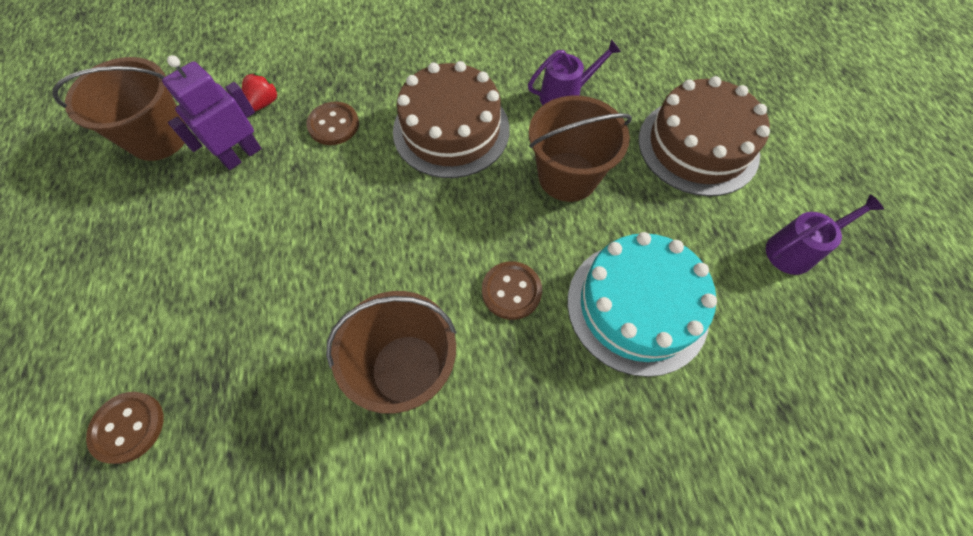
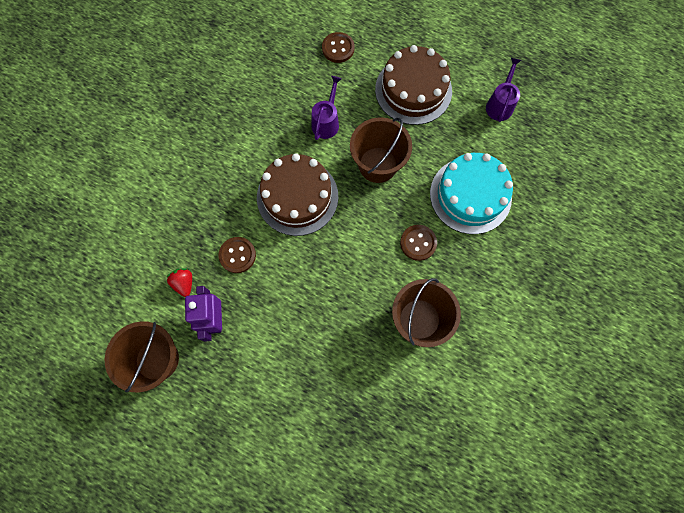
camera: 50 degrees left, 10 degrees up
brown button [86,392,163,464] -> brown button moved to [322,32,355,63]

